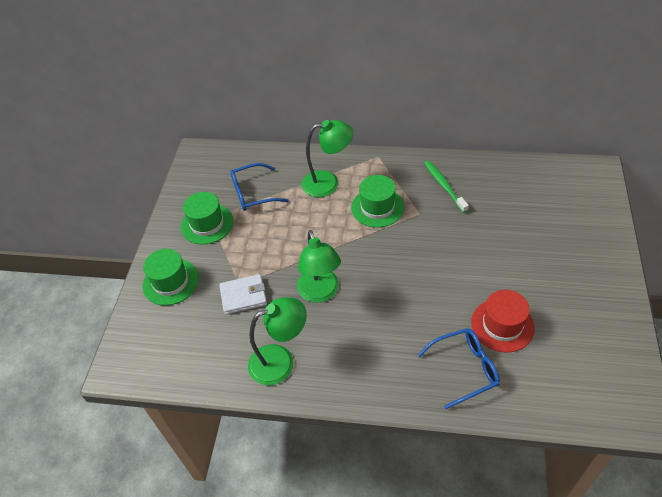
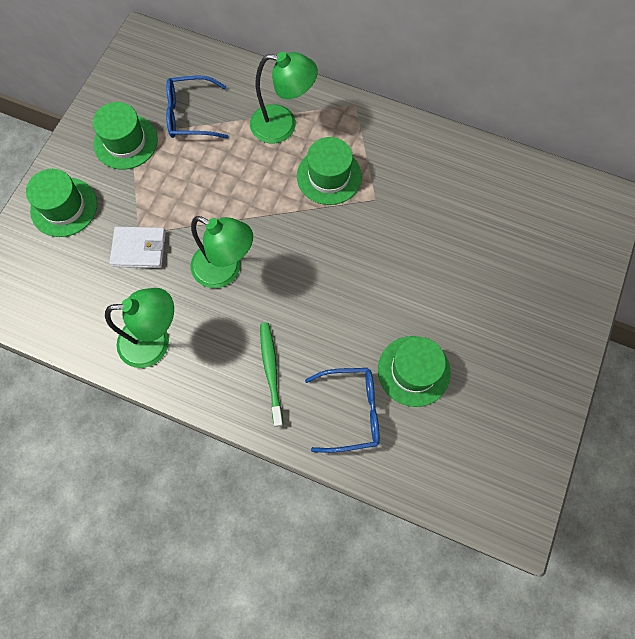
camera: 10 degrees right, 20 degrees up
green lamp [297,230,341,303] -> green lamp turned 60 degrees counterclockwise [191,216,253,288]
green toothbrush [424,161,469,213] -> green toothbrush moved to [260,323,283,427]
red hat [471,290,535,353] -> green hat [378,336,451,407]

